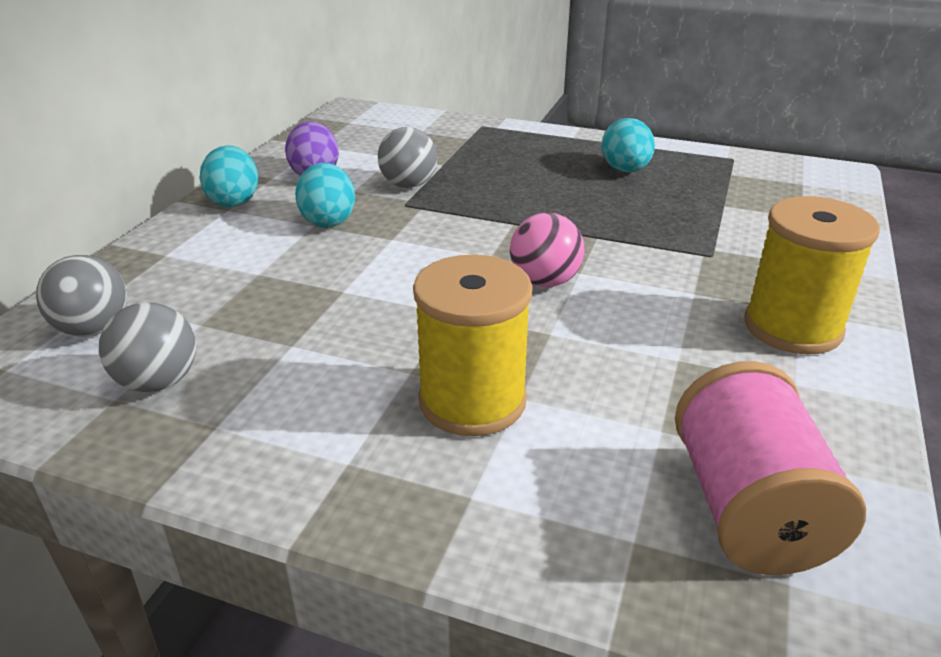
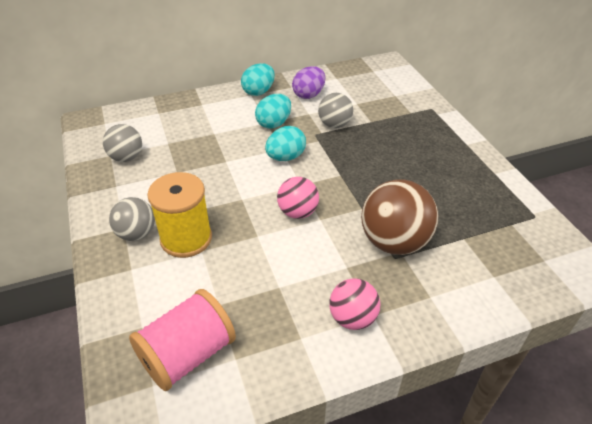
camera: 50 degrees right, 10 degrees up
grey ball [36,255,127,336] -> grey ball moved to [109,197,155,241]
turquoise egg [601,118,655,172] -> turquoise egg moved to [265,126,306,161]
yellow spool [744,196,880,355] -> pink ball [329,278,380,330]
none -> brown ball [361,179,439,255]

